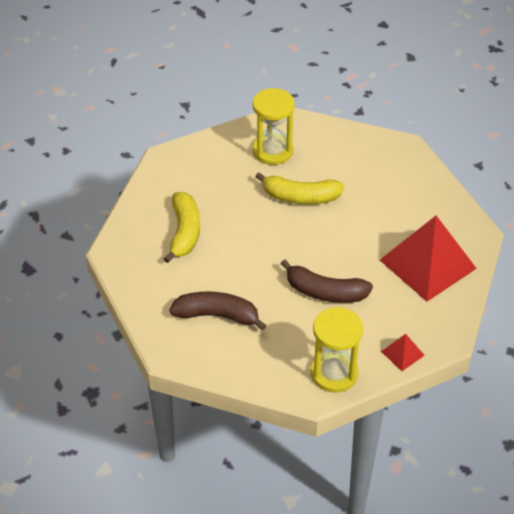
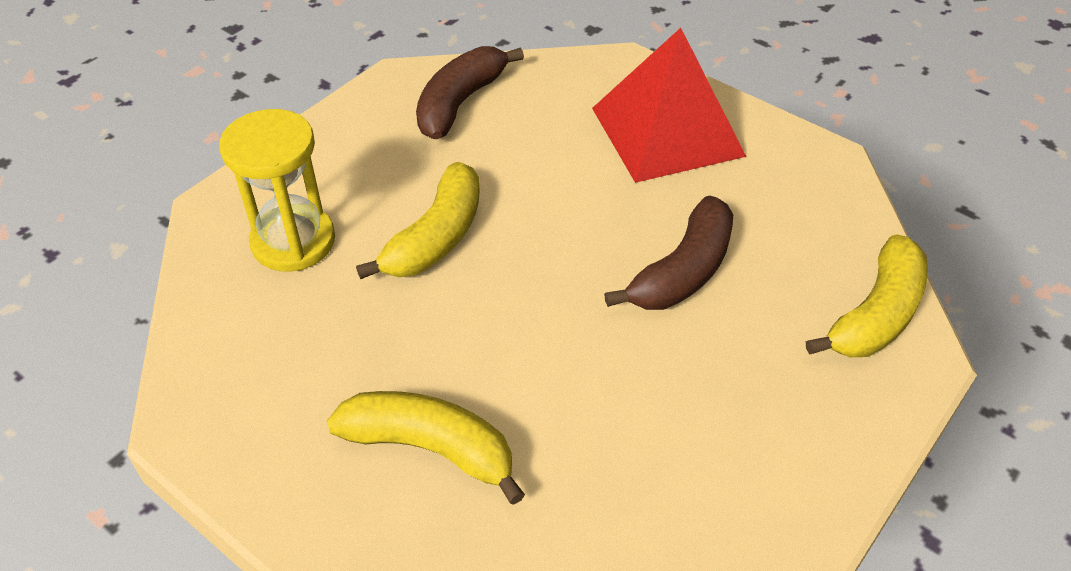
camera: 70 degrees left, 0 degrees up
brown banana [170,291,267,331] -> brown banana moved to [416,46,524,139]
yellow hourglass [311,307,363,393] -> yellow banana [806,234,928,357]
red pyramid [381,334,425,371] -> none

